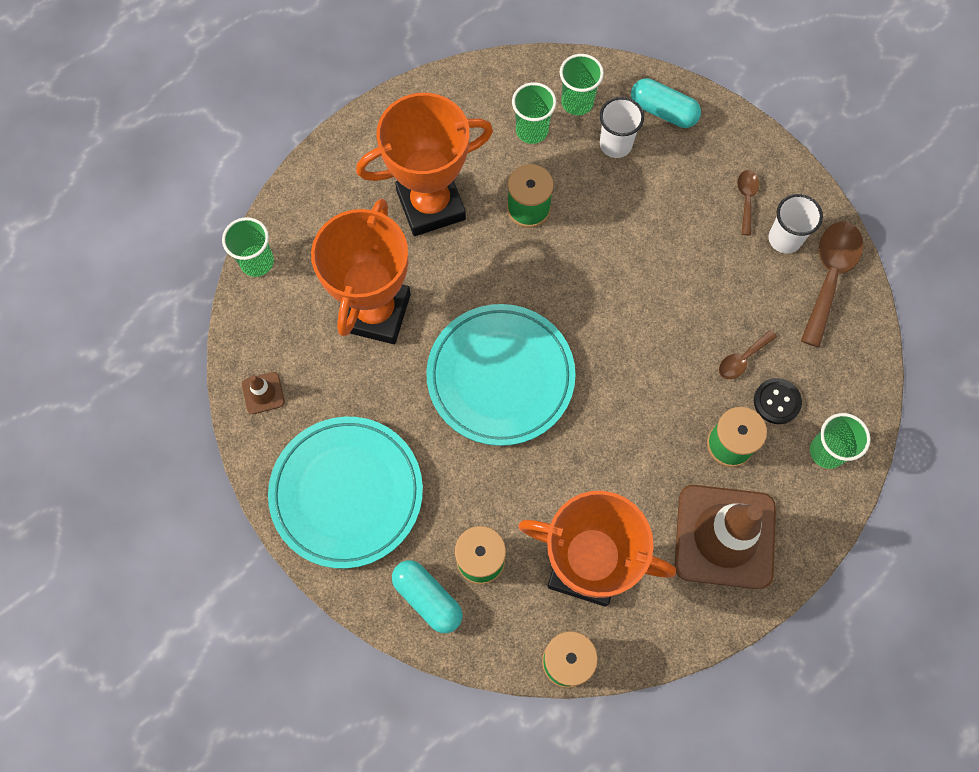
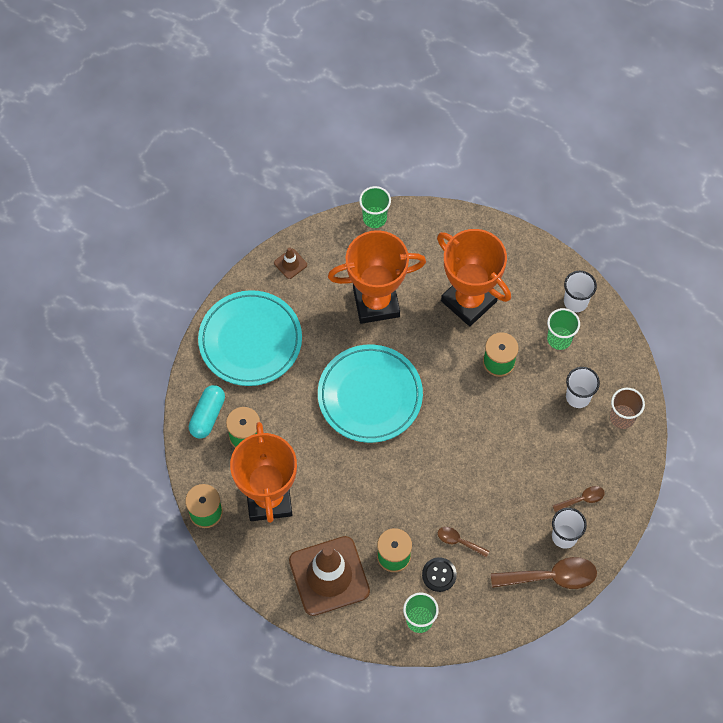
camera: 65 degrees right, 5 degrees down
green cup [560,54,604,115] -> none
turquoise capsule [631,78,701,128] -> brown cup [610,388,645,429]
none -> white cup [564,271,597,312]

